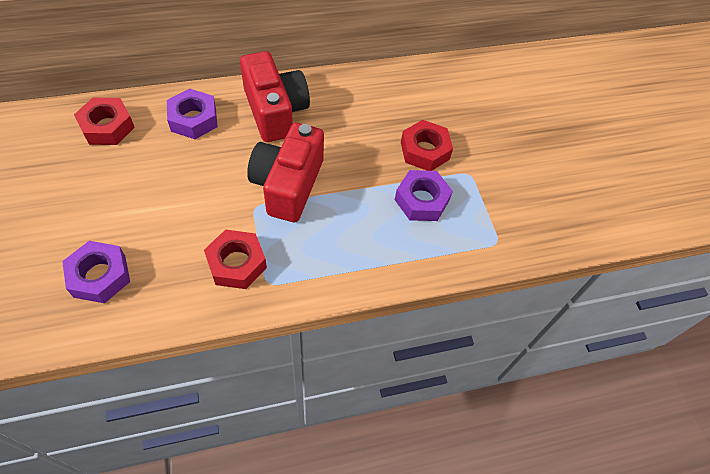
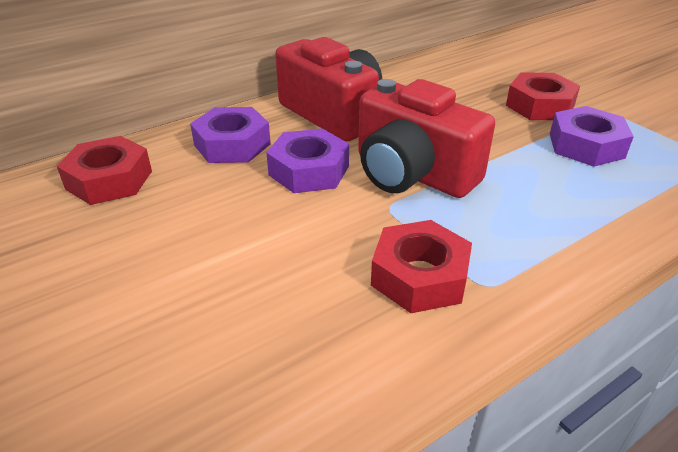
camera: 15 degrees left, 20 degrees down
purple nut [62,241,130,303] -> purple nut moved to [266,128,349,193]
red camera [247,123,324,222] -> red camera turned 45 degrees counterclockwise [358,79,495,198]

